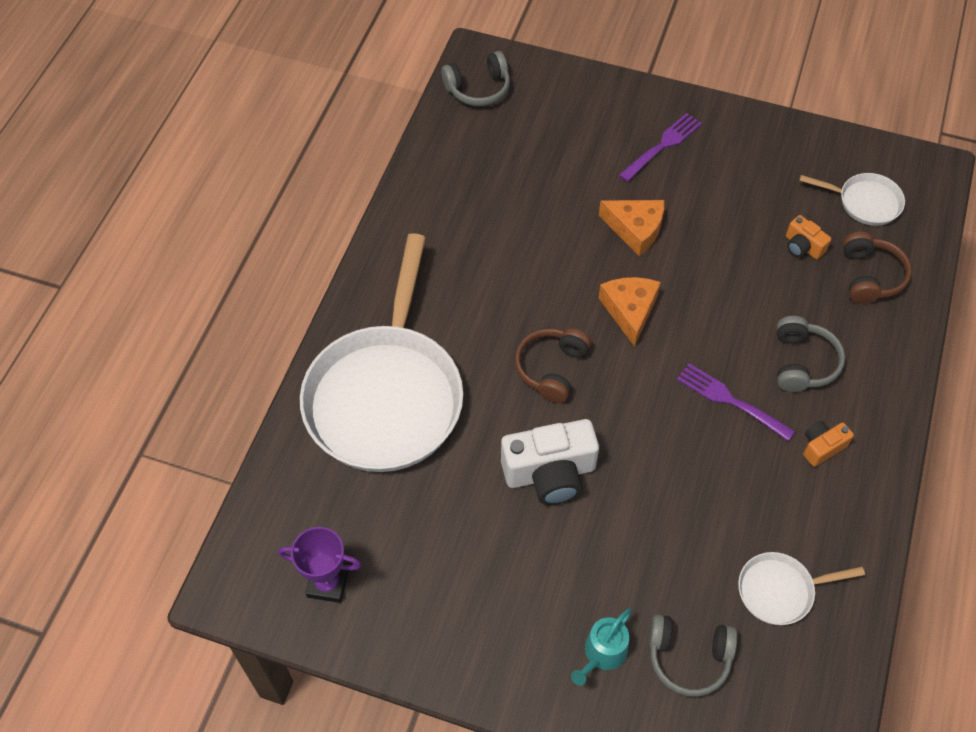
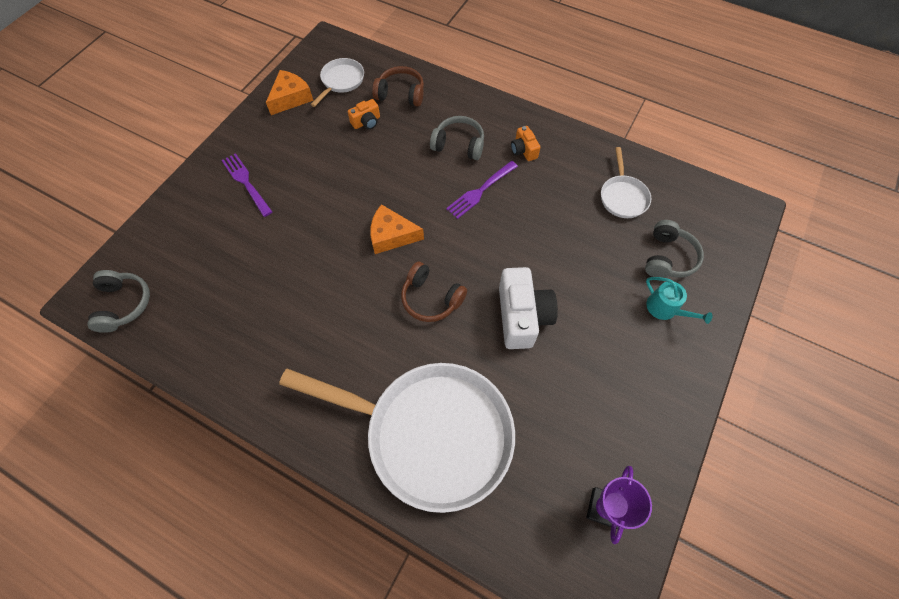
camera: 80 degrees left, 5 degrees up
orange cheese [599,200,664,256] -> orange cheese moved to [266,70,313,115]

